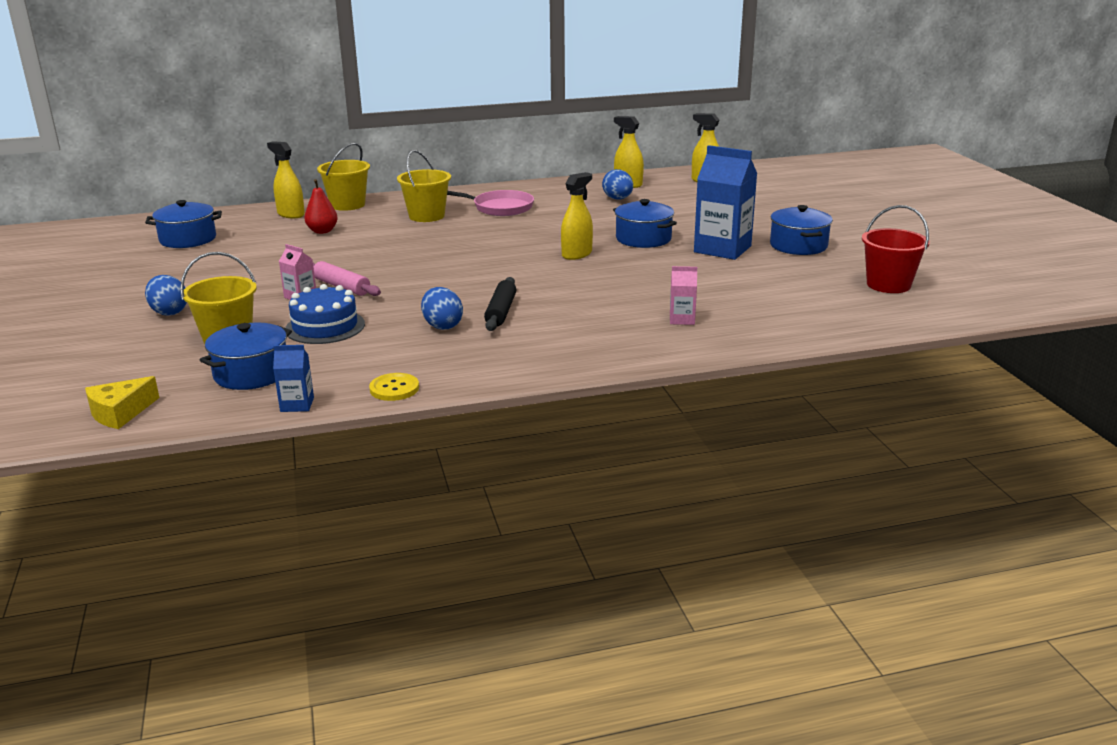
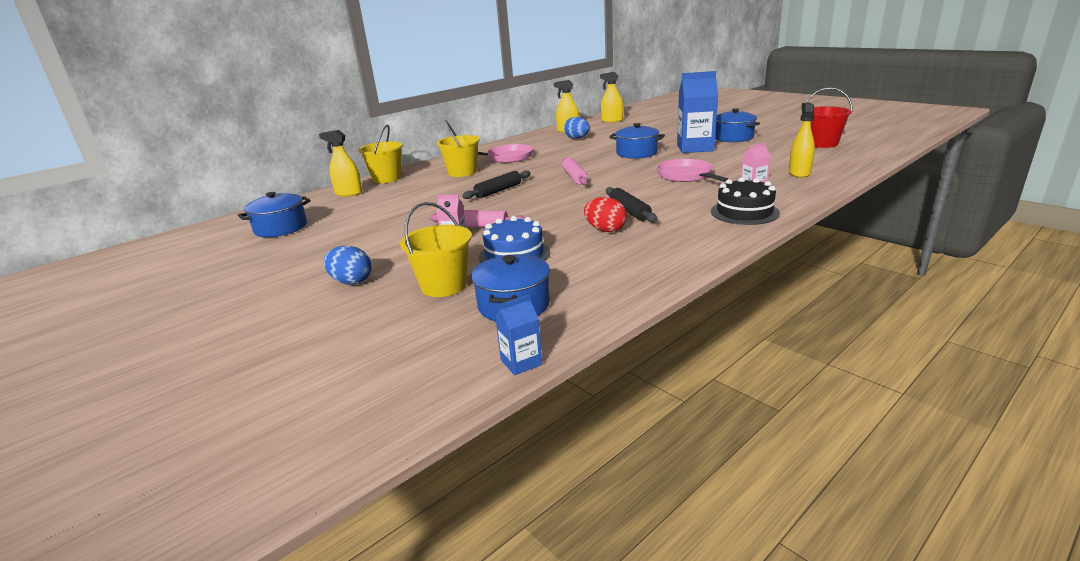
camera: 25 degrees left, 0 degrees up
yellow cheese [85,376,159,429] -> none
blue carton [273,345,314,412] -> blue carton moved to [495,294,542,375]
red pear [304,179,338,234] -> none
yellow button [369,373,419,401] -> none
blue egg [421,287,463,330] -> red egg [584,197,627,232]
yellow spray bottle [561,172,593,260] -> yellow spray bottle moved to [789,103,815,178]
none -> black rolling pin [462,171,531,199]
none -> pink rolling pin [562,157,588,185]
none -> pink pan [657,159,728,182]
none -> black cake [711,177,780,225]

